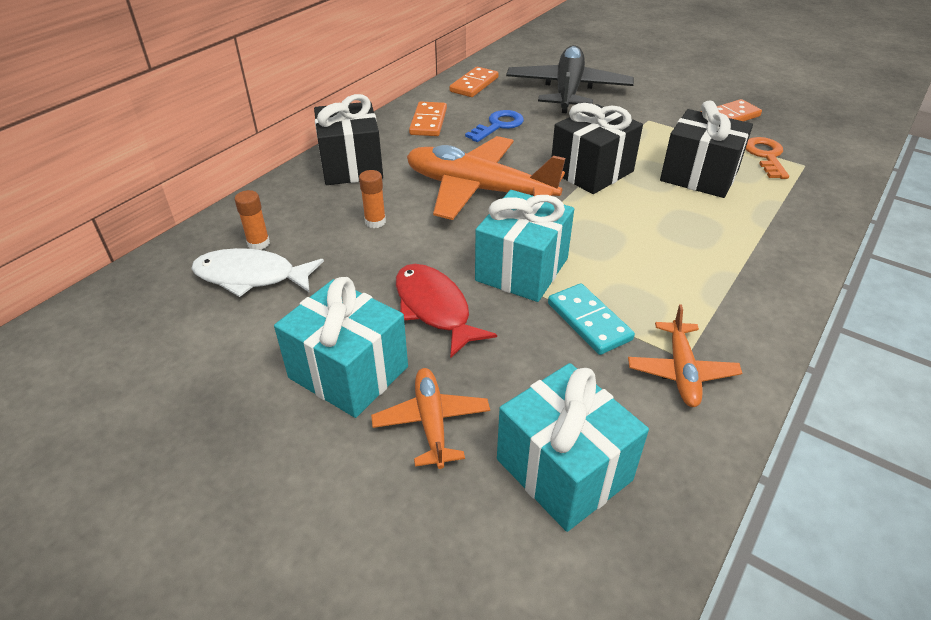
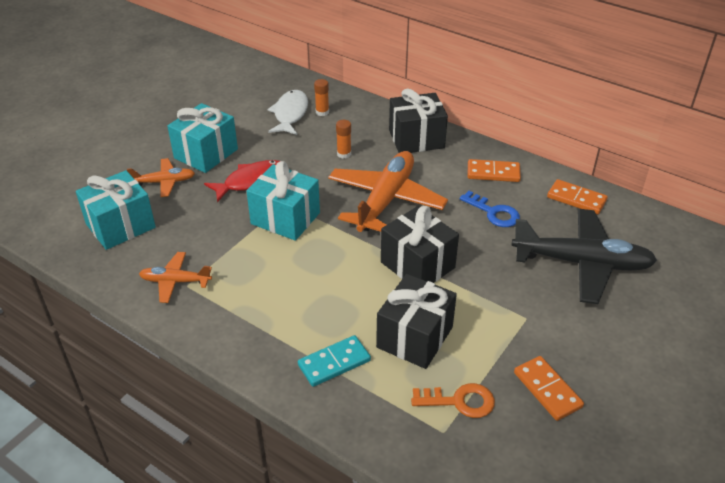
camera: 90 degrees right, 0 degrees up
turquoise domino [548,283,635,355] -> turquoise domino moved to [298,335,371,387]

